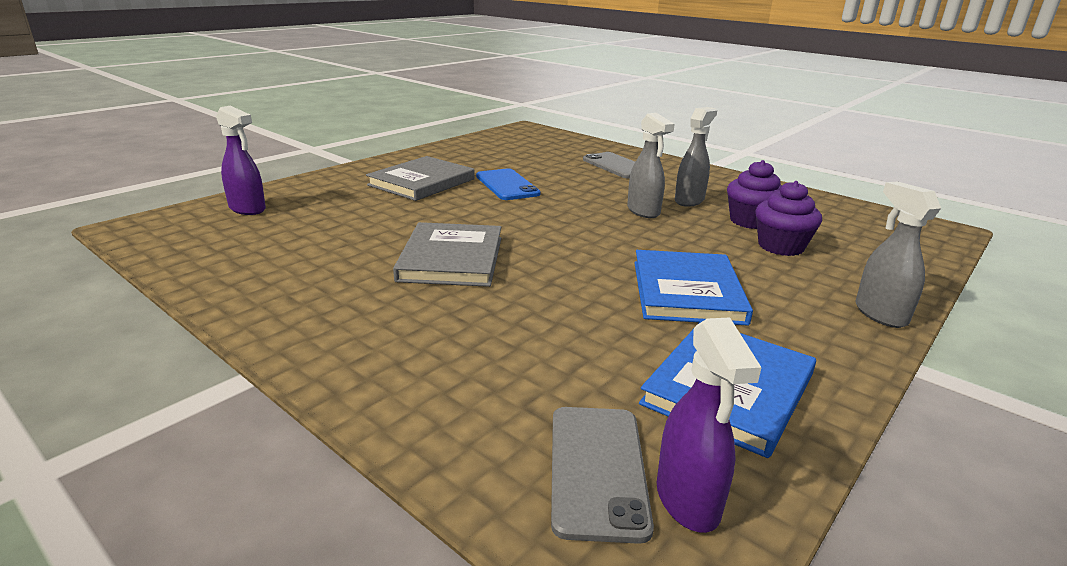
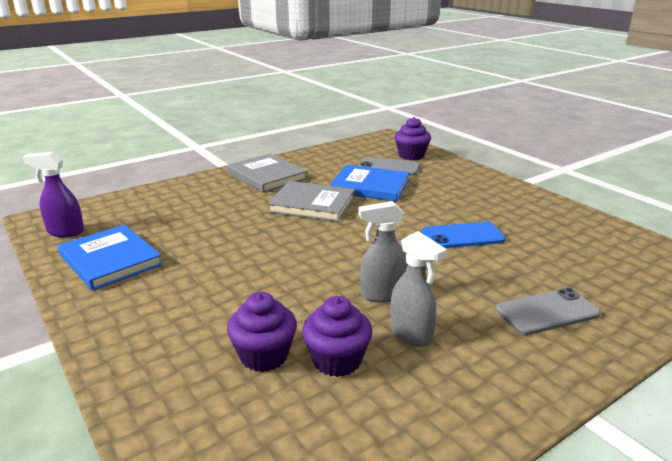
camera: 105 degrees right, 0 degrees up
purple spray bottle [216,106,266,215] -> purple cupcake [395,117,431,160]
grey book [366,156,475,201] -> grey book moved to [227,154,307,193]
grey phone [551,407,654,544] -> grey phone moved to [358,157,420,176]
blue book [634,250,753,326] -> blue book moved to [330,165,409,202]
grey spray bottle [855,181,941,328] -> none

